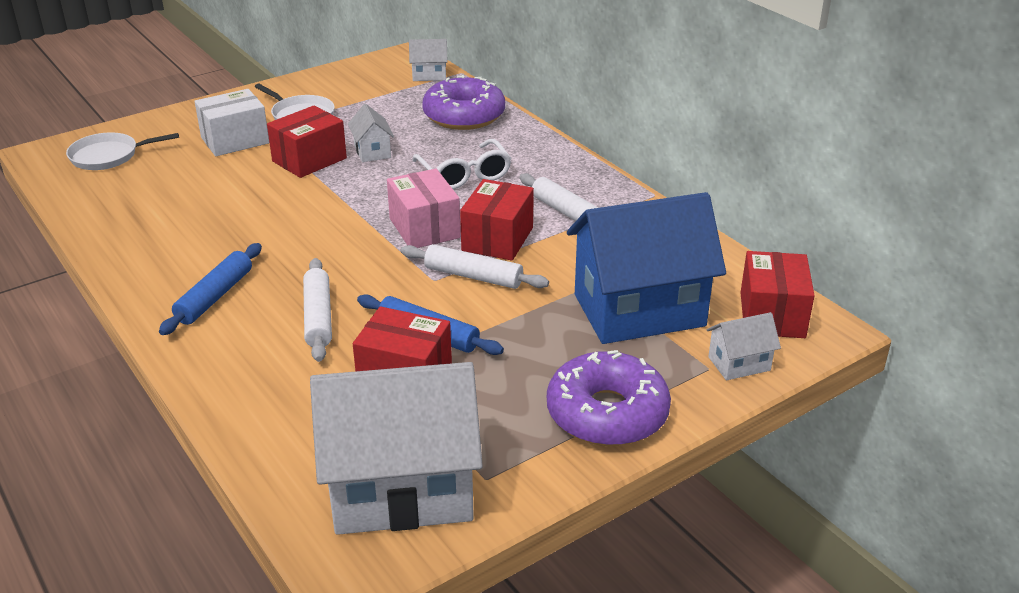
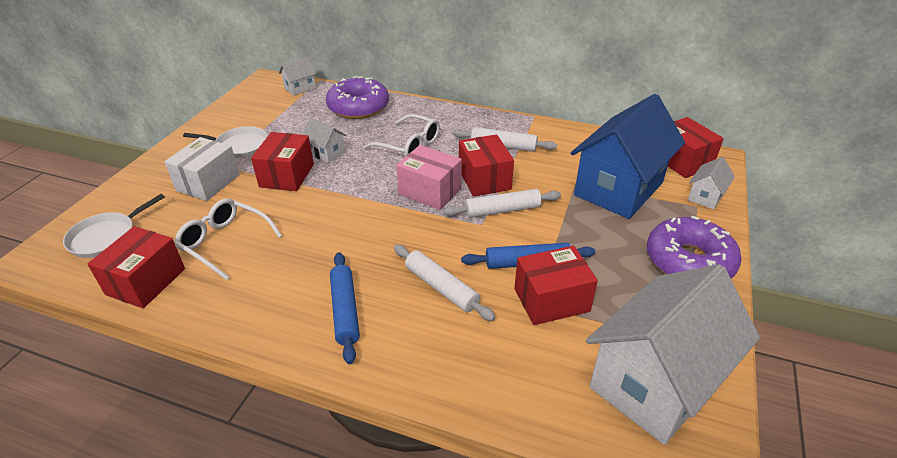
camera: 35 degrees left, 5 degrees up
none -> red box [87,226,185,308]
none -> white glasses [174,198,282,280]

